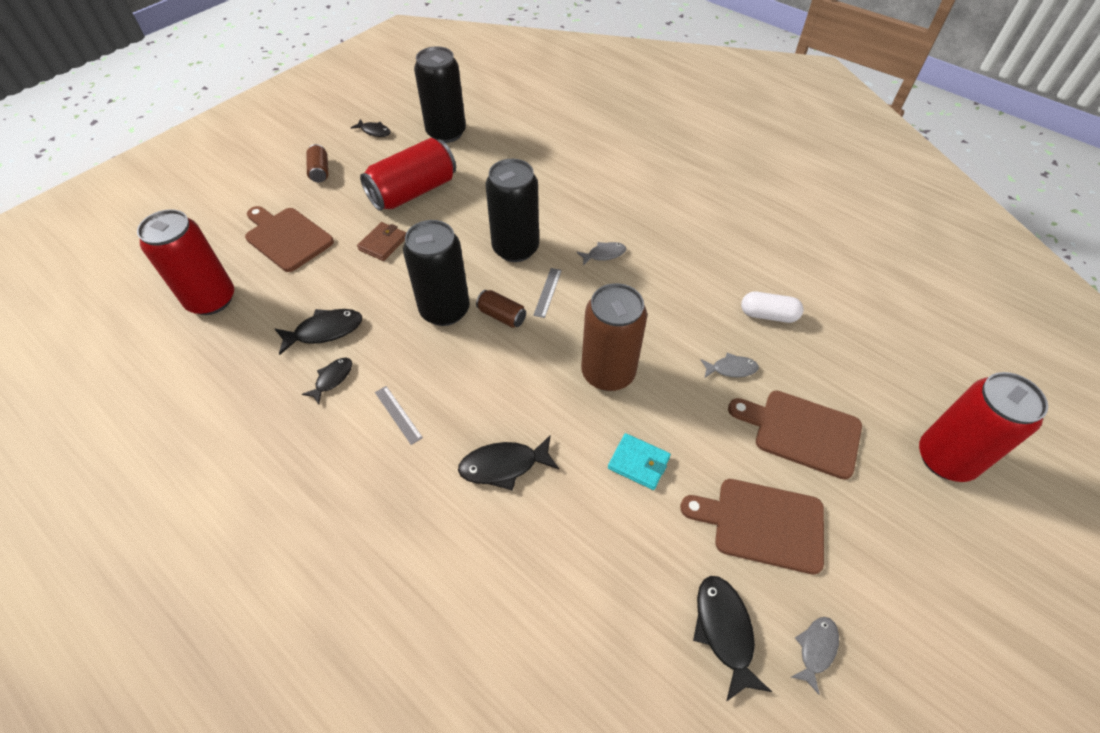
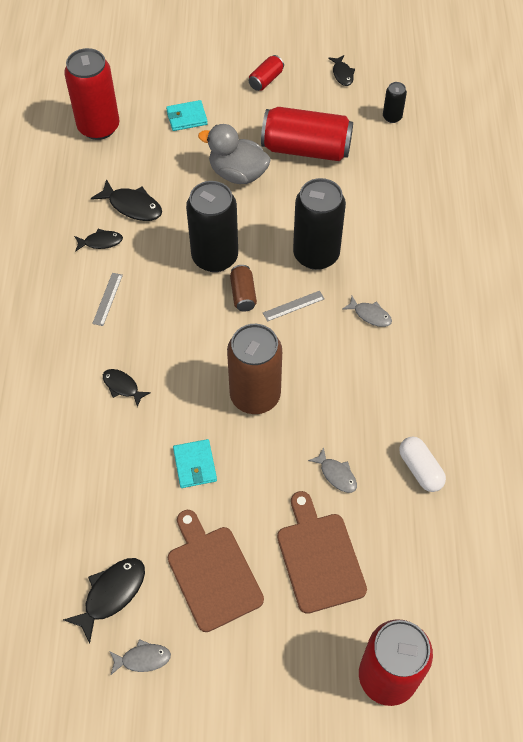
camera: 50 degrees right, 5 degrees up
brown cutting board [245,206,334,272] -> turquoise wallet [166,100,208,131]
brown can [306,144,328,182] -> red can [249,55,284,91]
brown wallet [357,222,406,261] -> grey duck [198,124,271,184]
black can [414,46,466,143] -> black can [383,82,407,123], size x0.47
black fish [458,435,559,491] -> black fish [103,369,151,407], size x0.64

